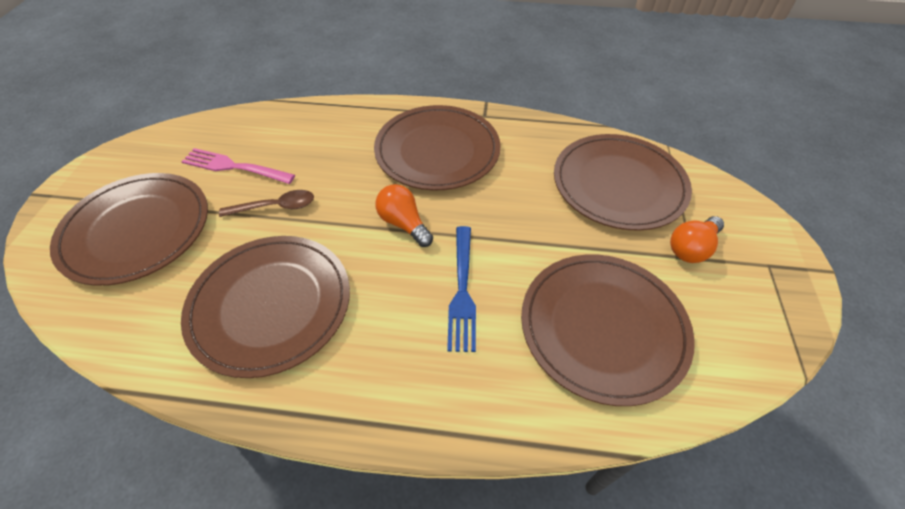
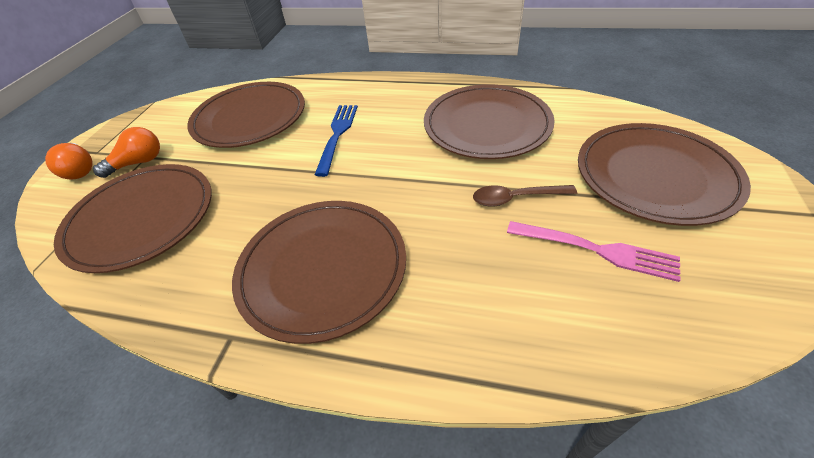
camera: 170 degrees left, 5 degrees down
orange light bulb [376,184,433,247] -> orange light bulb moved to [45,143,92,180]

